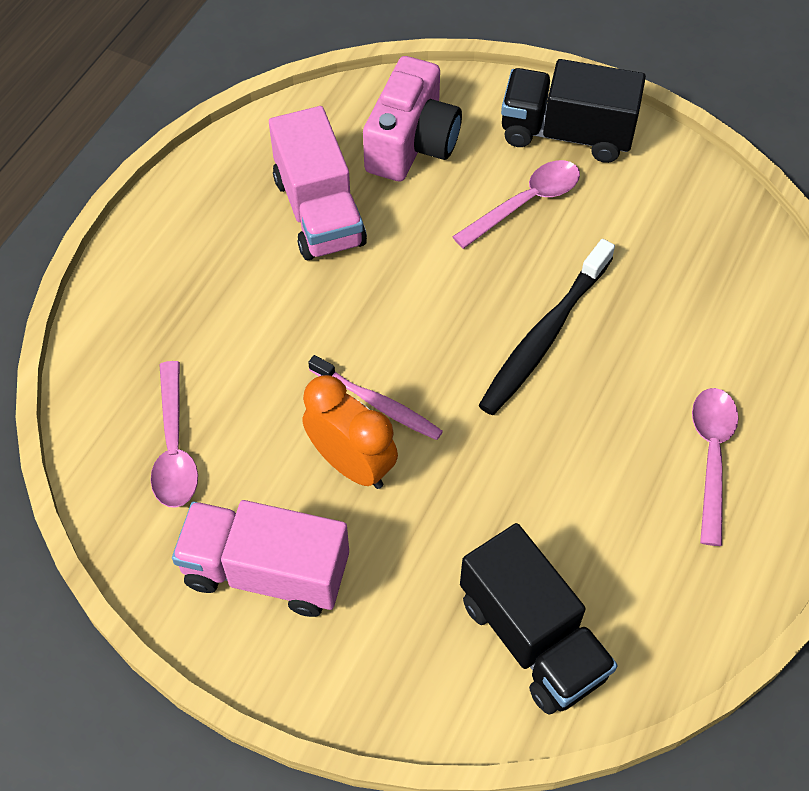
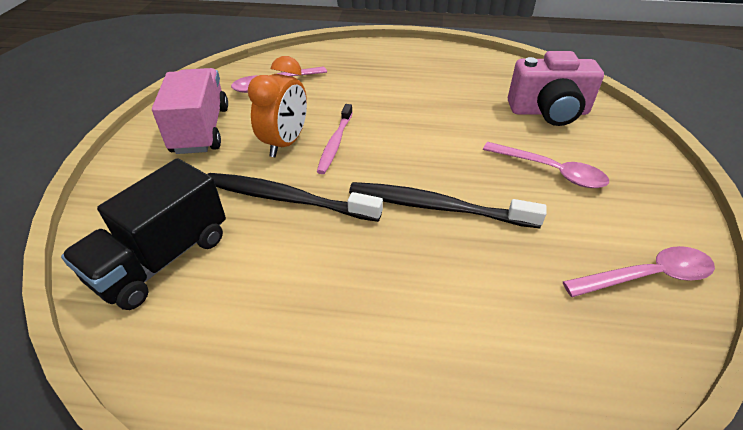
camera: 70 degrees right, 15 degrees down
pink truck [269,106,367,260] -> none
black truck [501,59,646,163] -> none
pink spoon [692,388,738,546] -> pink spoon moved to [563,246,715,297]
none -> black toothbrush [207,173,383,222]

